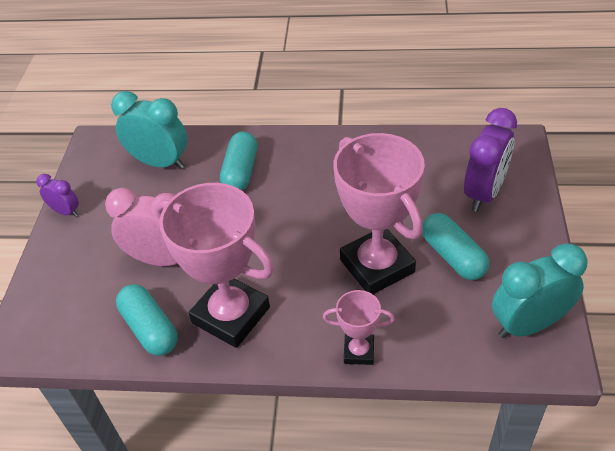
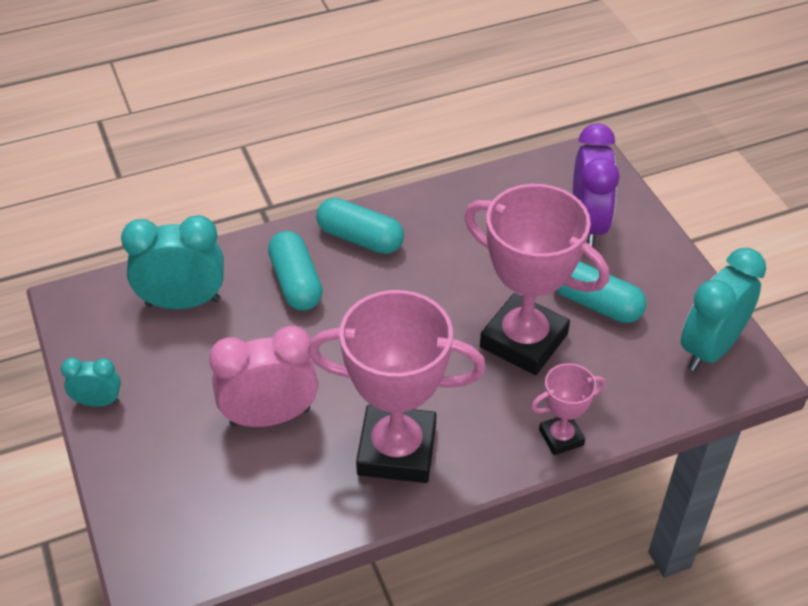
camera: 30 degrees left, 0 degrees up
purple clock [36,174,79,217] -> turquoise clock [61,358,121,407]
turquoise capsule [116,284,178,356] -> turquoise capsule moved to [316,198,404,254]

